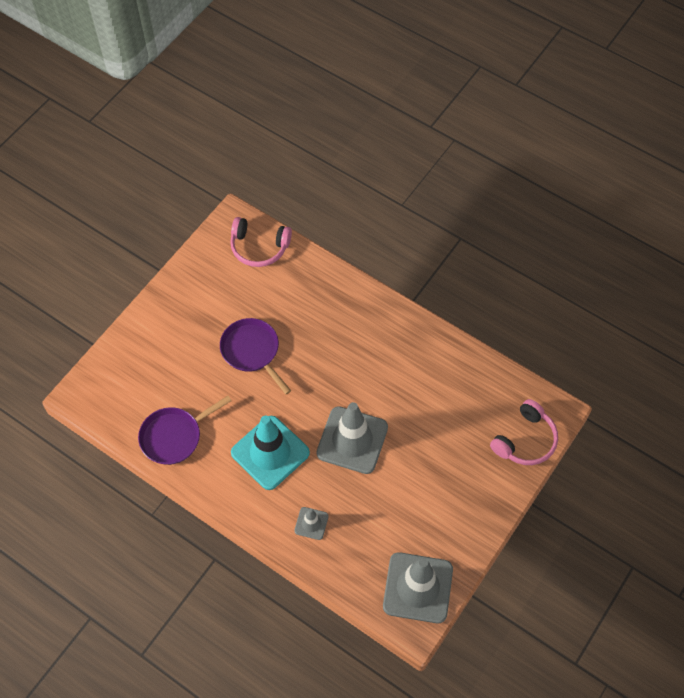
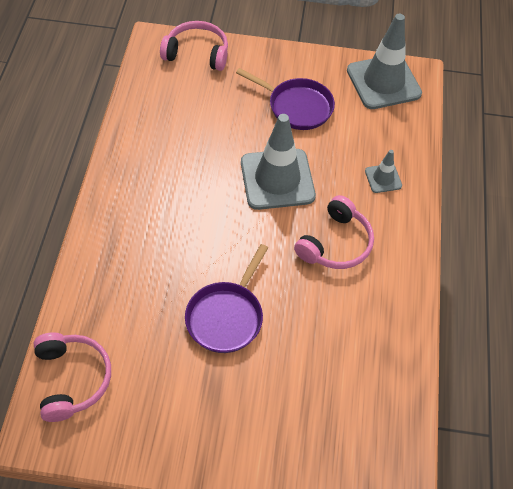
camera: 120 degrees left, 5 degrees down
purple pan [138,396,232,465] -> purple pan moved to [236,68,335,130]
turquoise traffic cone [231,415,310,490] -> pink headphones [294,195,374,269]

